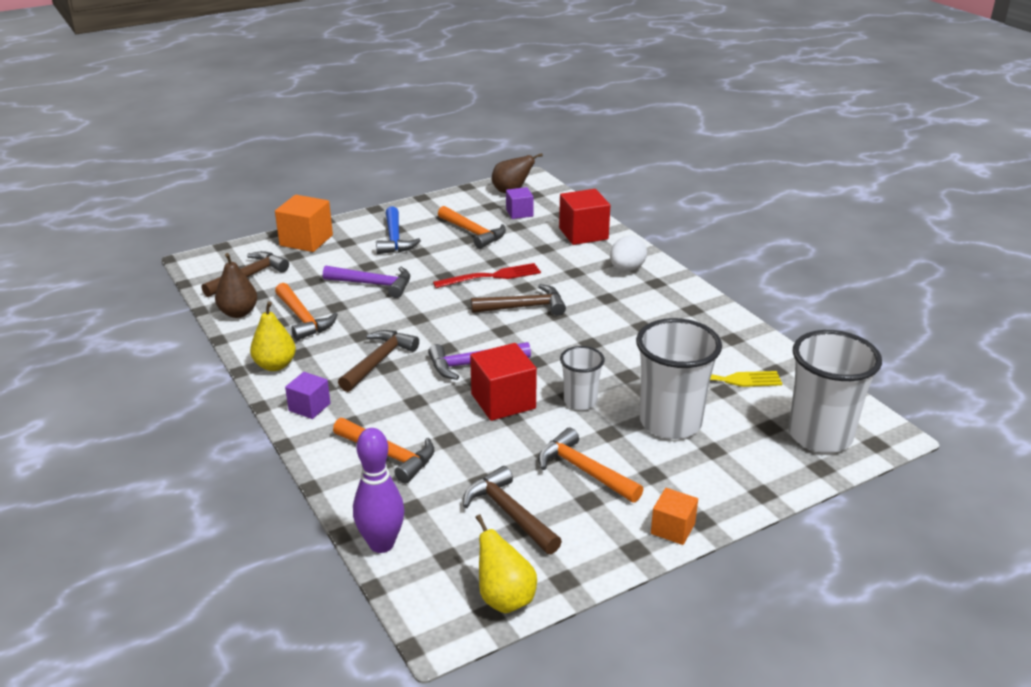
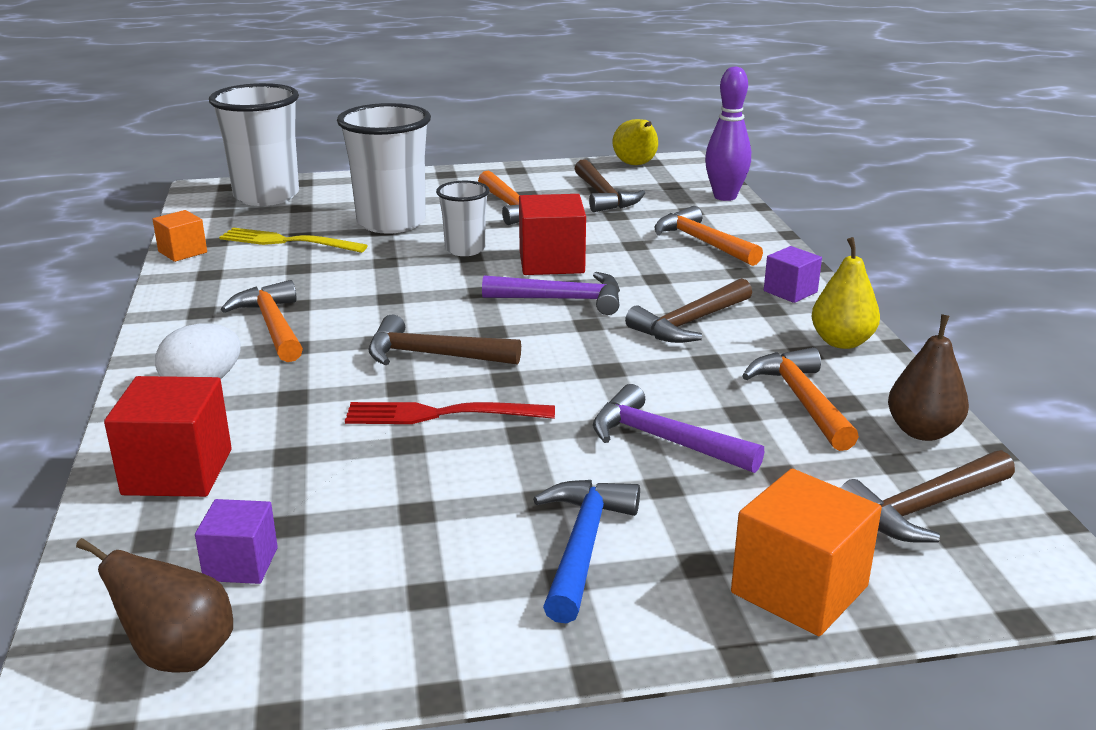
camera: 160 degrees left, 5 degrees down
orange hammer [438,206,506,249] -> orange hammer moved to [221,280,303,362]
orange cube [651,488,698,545] -> orange cube moved to [152,210,207,262]

